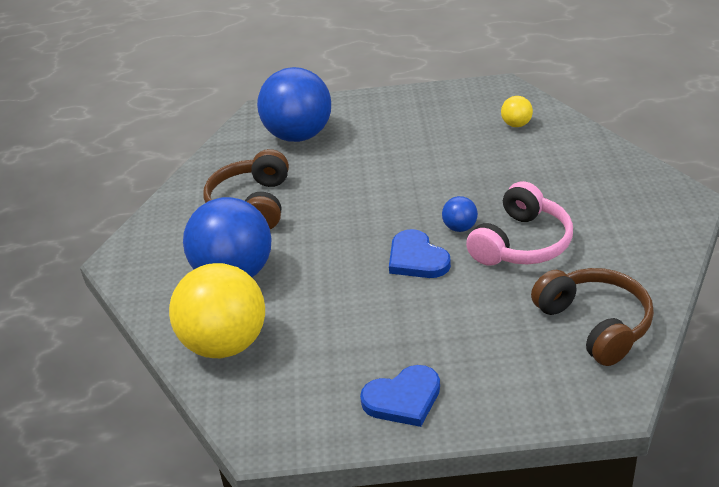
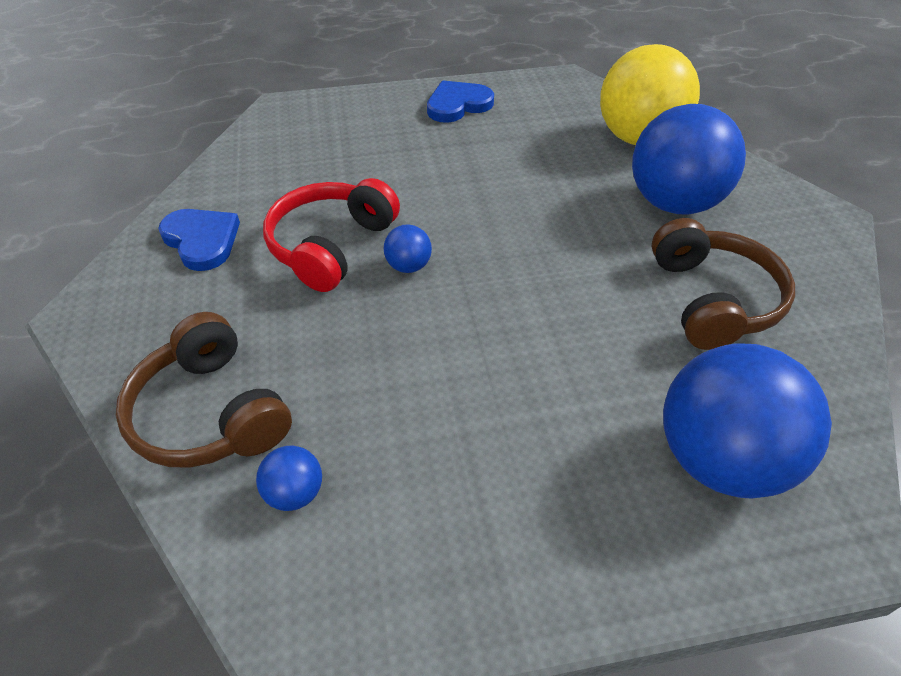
camera: 170 degrees right, 10 degrees up
blue heart [389,229,451,278] -> blue heart moved to [158,209,240,271]
pink headphones [466,181,573,266] -> red headphones [263,178,400,292]
yellow ball [501,96,533,127] -> blue ball [256,446,322,511]
brown headphones [531,268,654,366] -> brown headphones moved to [115,312,292,468]

